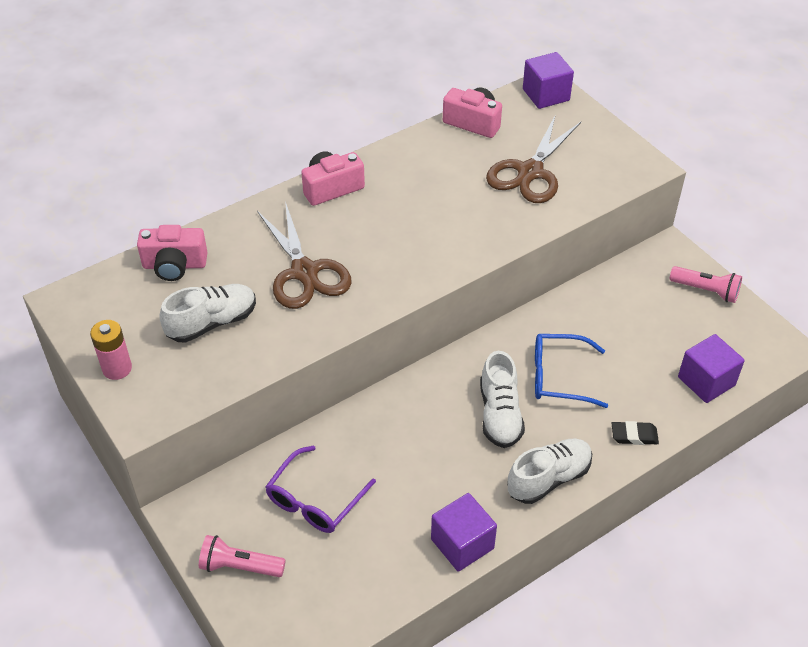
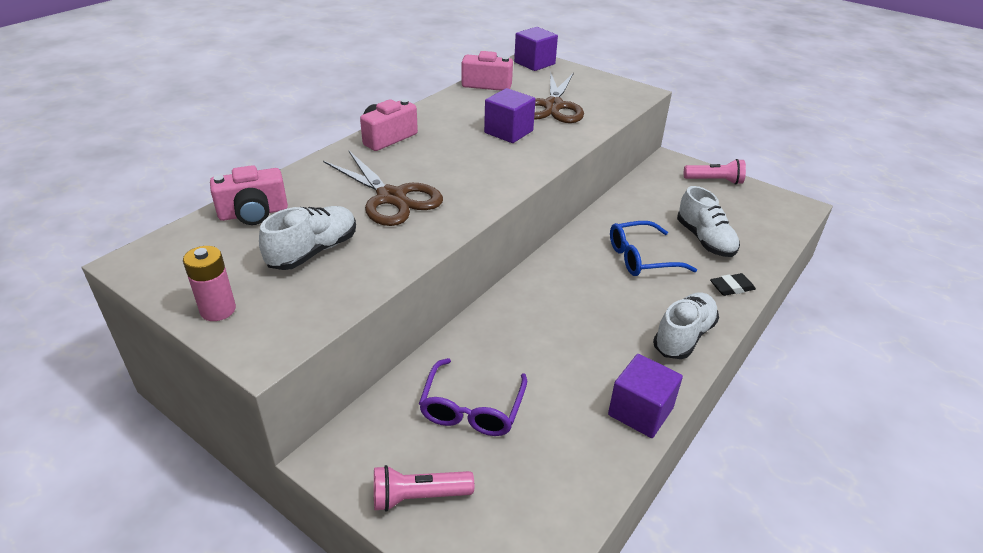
camera: 20 degrees left, 10 degrees down
white shoe [480,351,525,448] -> white shoe moved to [677,186,740,257]
purple cube [678,334,745,403] -> purple cube moved to [484,88,536,143]

